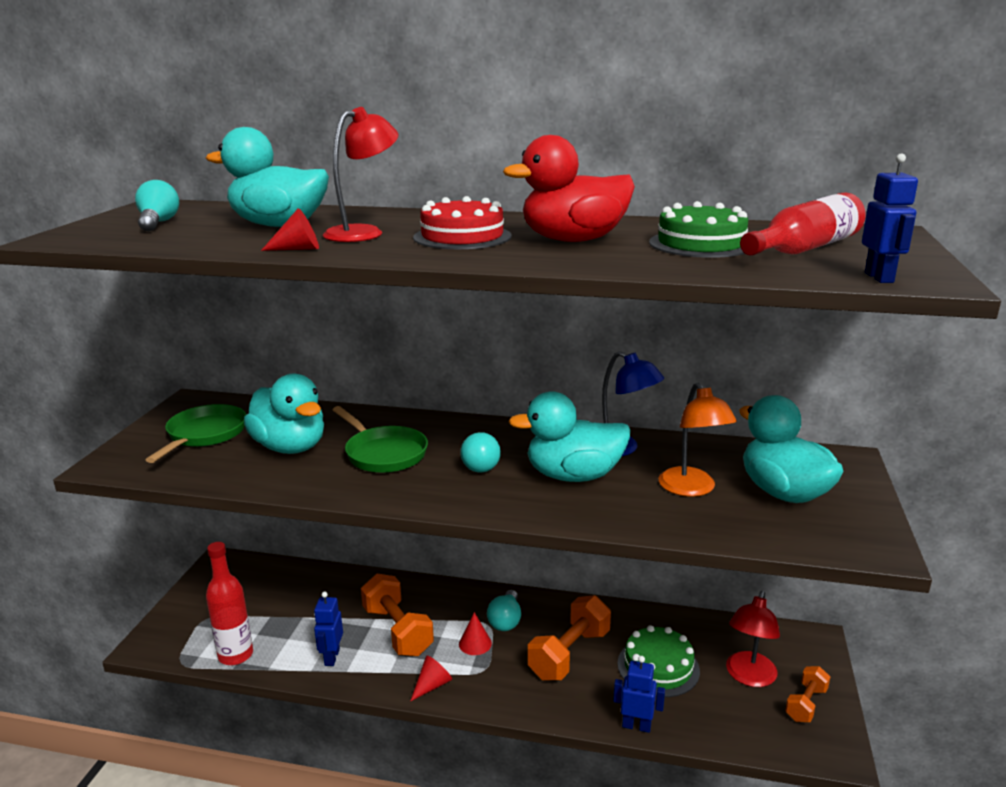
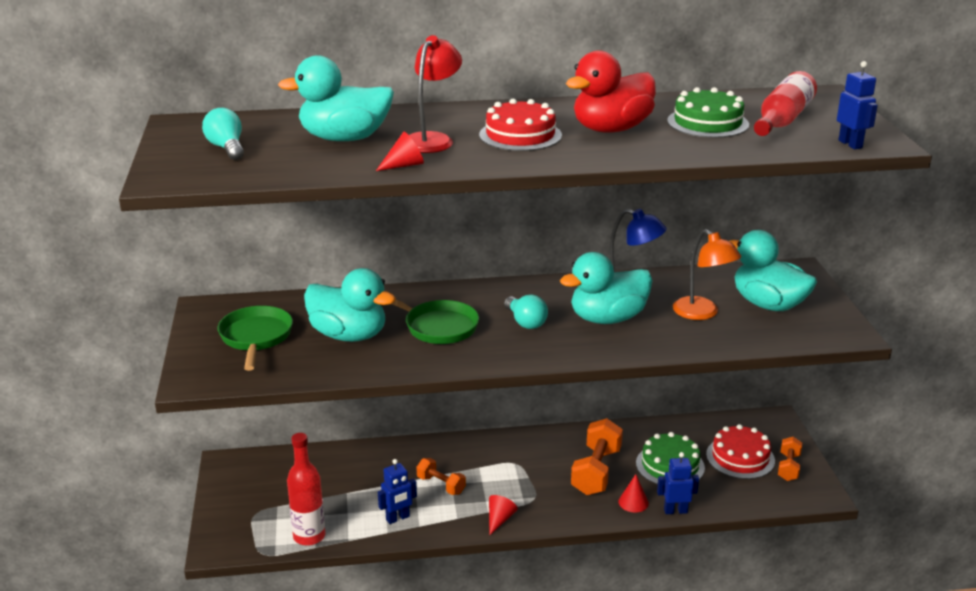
camera: 20 degrees left, 5 degrees up
blue robot [314,592,343,666] -> blue robot turned 105 degrees counterclockwise [378,459,417,524]
orange dumbbell [361,574,434,656] -> orange dumbbell [417,458,466,495], size x0.58
red cone [459,612,492,655] -> red cone moved to [618,474,649,512]
turquoise light bulb [487,590,521,631] -> none
red lamp [726,591,780,687] -> red cake [706,424,775,479]

